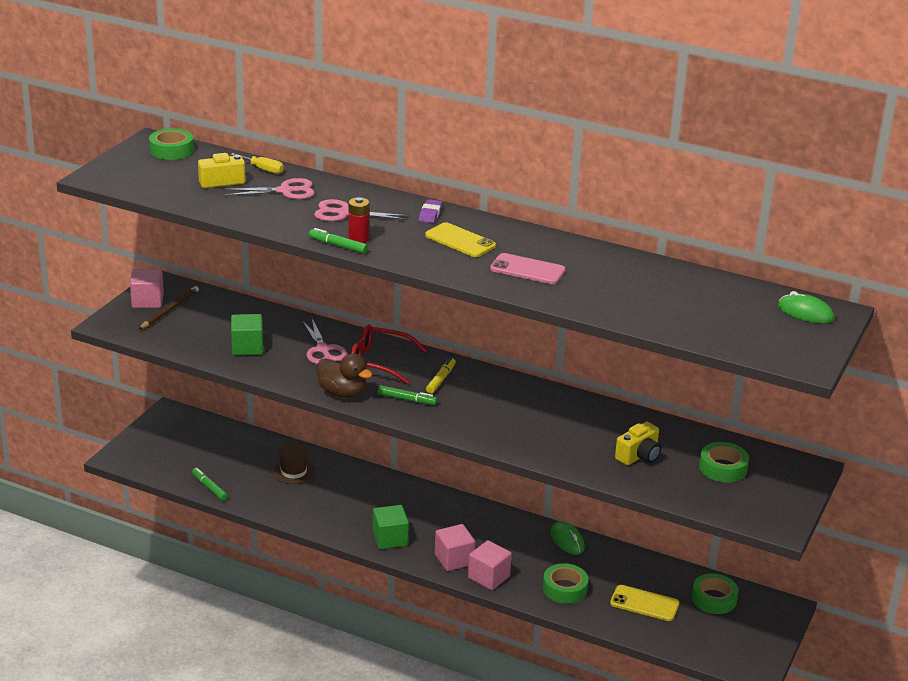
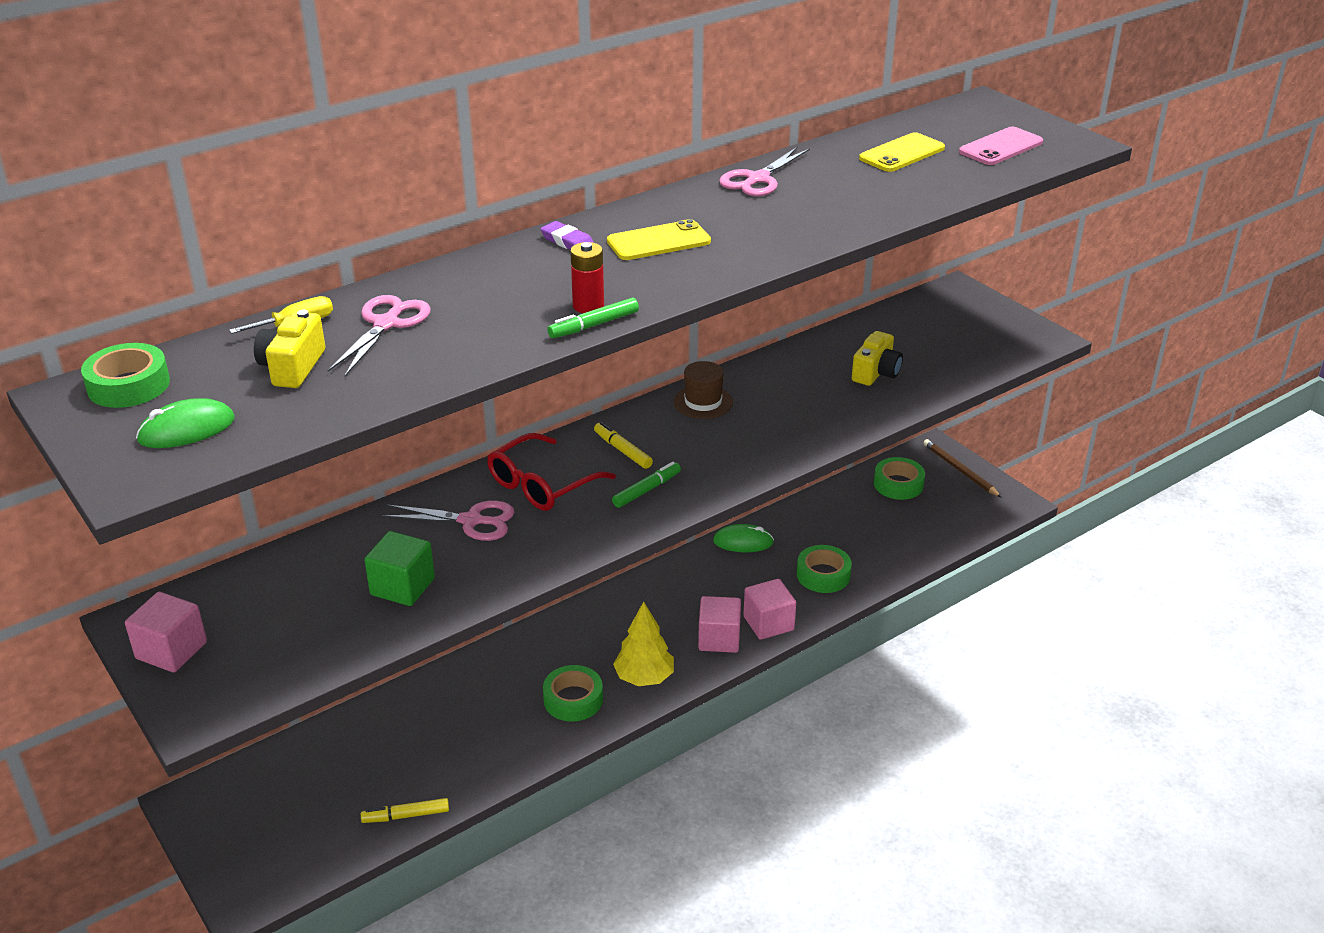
camera: 60 degrees left, 5 degrees up
brown pencil [139,286,199,329] -> brown pencil moved to [923,439,1002,497]
green marker [192,468,228,501] -> yellow marker [361,798,449,823]
brown hat [273,443,315,484] -> brown hat moved to [674,361,733,419]
pink scissors [314,199,409,222] -> pink scissors moved to [719,146,810,196]
brown duck [317,353,373,398] -> none
green cube [373,505,409,549] -> yellow tree [613,601,674,686]
pink phone [490,253,566,284] -> pink phone moved to [959,126,1043,165]
yellow phone [610,585,679,621] -> yellow phone moved to [859,132,945,172]
yellow camera [615,422,661,465] -> yellow camera turned 45 degrees clockwise [852,331,903,386]
green tape [699,442,749,483] -> green tape moved to [543,665,603,722]
green mouse [778,291,834,324] -> green mouse moved to [136,398,235,448]

